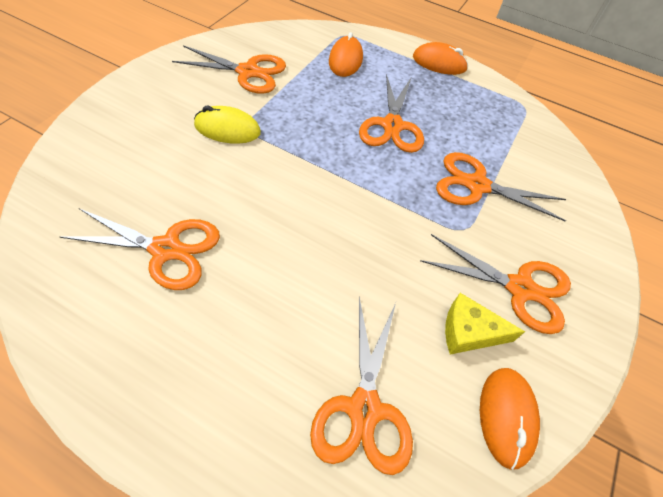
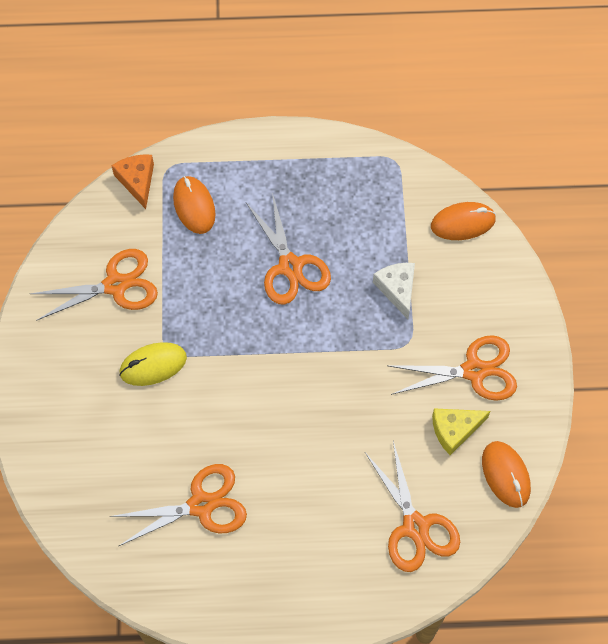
camera: 25 degrees left, 10 degrees up
orange mouse [413,42,468,75] -> orange mouse moved to [431,202,496,240]
orange scissors [436,152,566,221] -> white cheese [373,263,415,319]
none -> orange cheese [111,154,154,209]

